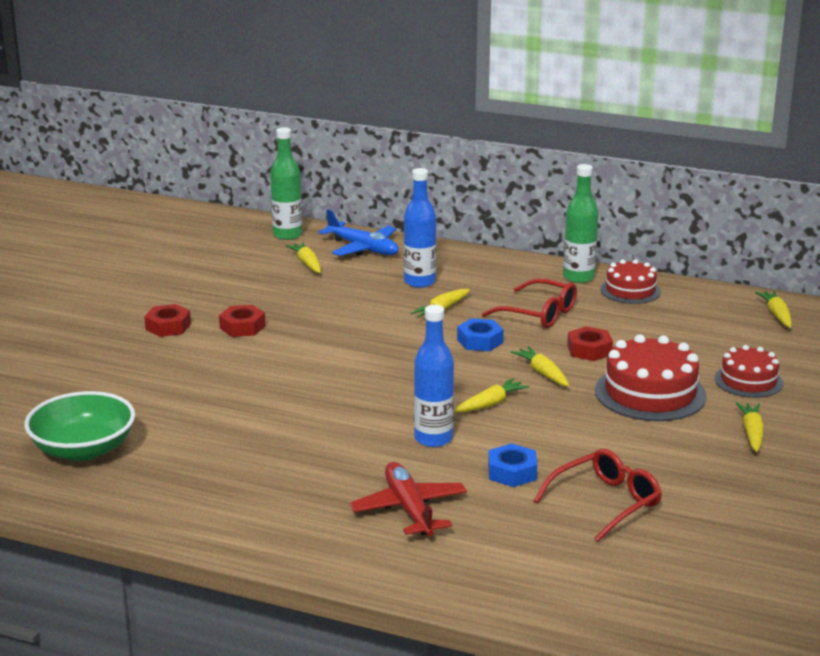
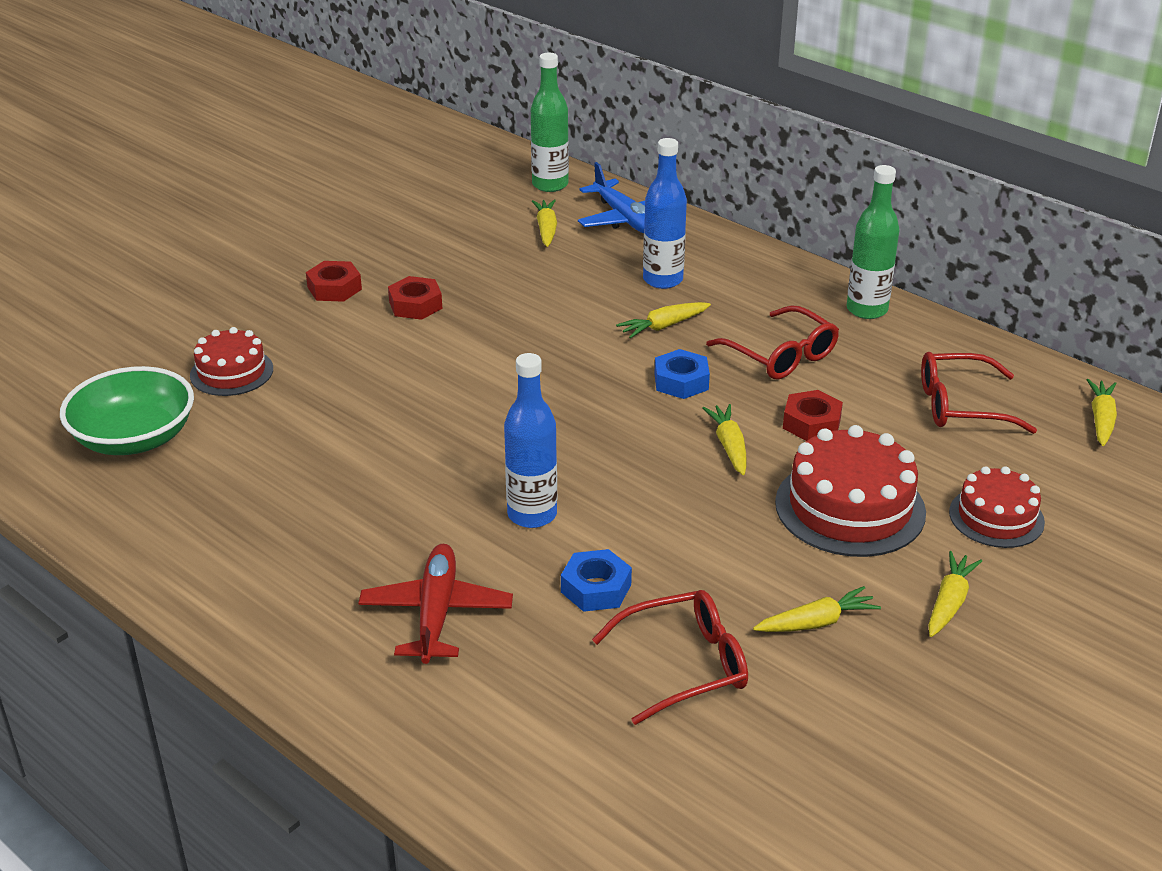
camera: 20 degrees right, 10 degrees up
yellow carrot [454,378,529,412] -> yellow carrot moved to [753,586,881,632]
red cake [600,259,661,304] -> red cake moved to [190,327,273,396]
none -> red glasses [921,352,1037,434]

